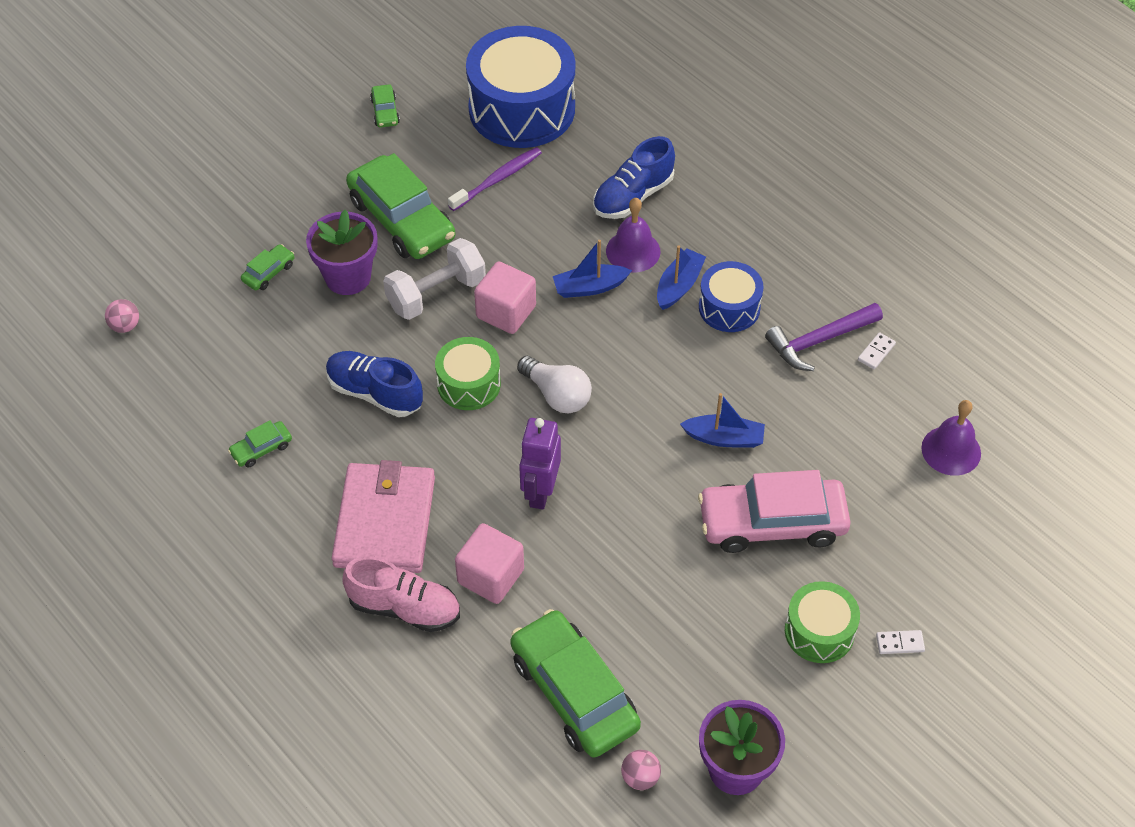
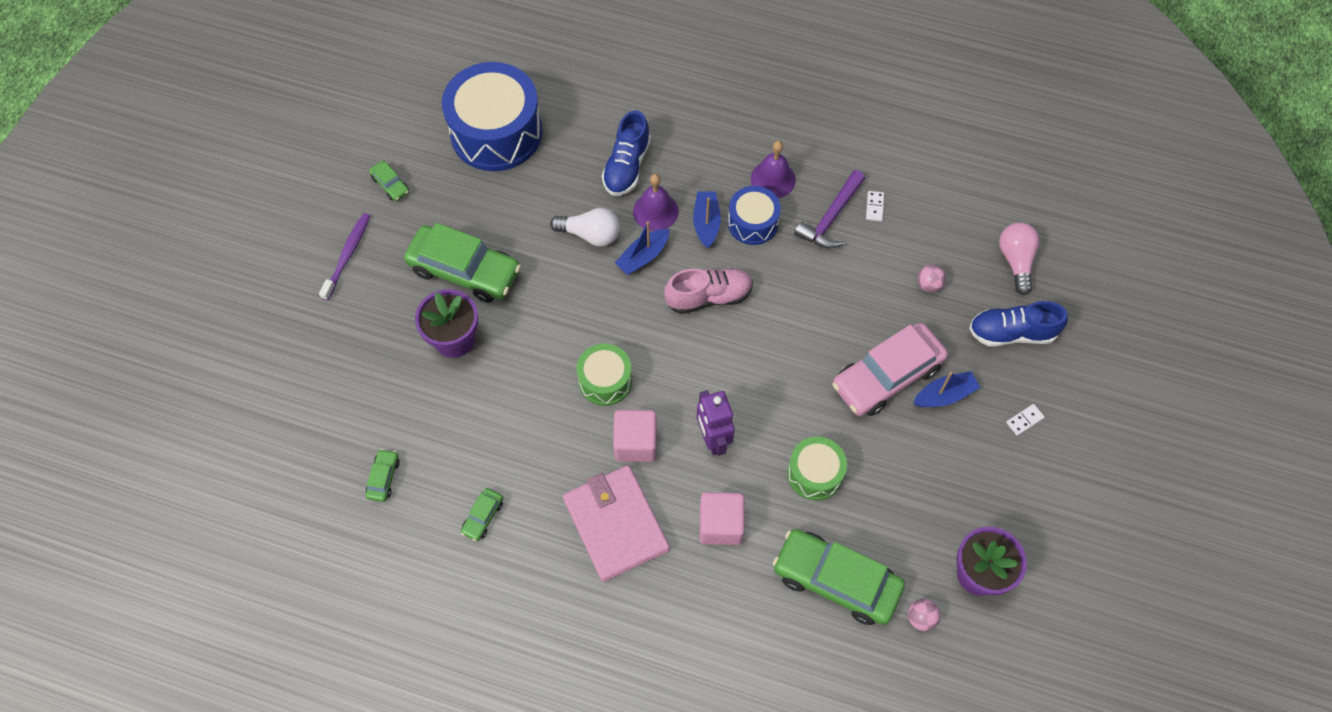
camera: 30 degrees left, 10 degrees up
pink ball [105,299,139,333] -> pink ball moved to [917,264,946,292]
green car [241,244,294,291] -> green car moved to [366,449,400,502]
blue shoe [326,351,423,417] -> blue shoe moved to [969,301,1068,347]
pink shoe [342,556,460,632] -> pink shoe moved to [664,268,753,314]
white dumbbell [383,238,486,320] -> none
purple toothbrush [448,147,542,211] -> purple toothbrush moved to [319,213,370,301]
pink cube [474,261,536,334] -> pink cube moved to [613,410,657,462]
white light bulb [517,356,592,414] -> white light bulb moved to [550,208,620,246]
blue boat [680,393,765,448] -> blue boat moved to [913,371,980,407]
green drum [785,581,860,663] -> green drum moved to [787,437,847,500]
purple bell [921,400,981,476] -> purple bell moved to [751,141,796,198]
none -> pink light bulb [999,222,1040,295]

